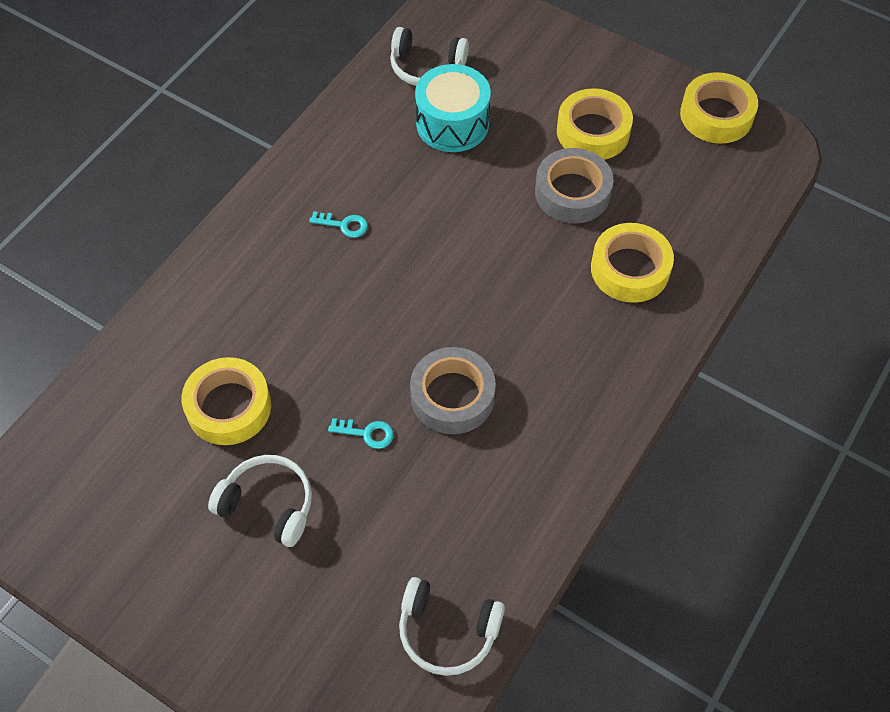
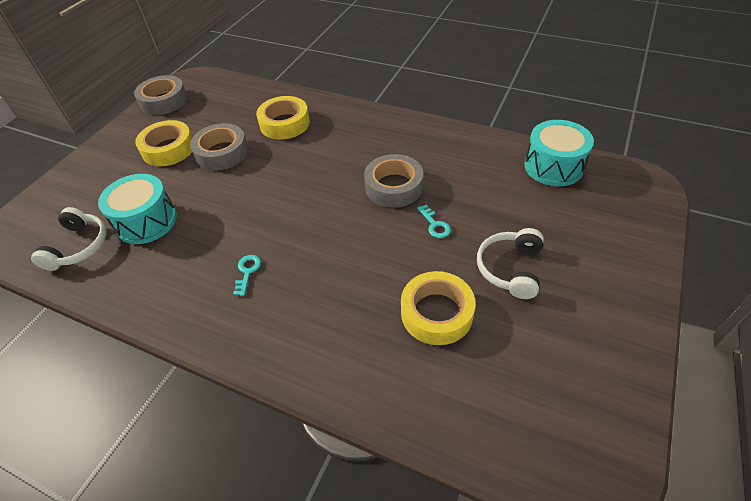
camera: 95 degrees left, 10 degrees down
turquoise key [328,418,394,449] -> turquoise key turned 150 degrees clockwise [417,205,451,238]
white headphones [399,577,505,676] -> turquoise drum [524,120,594,186]
yellow tape [680,72,758,144] -> grey tape [134,75,188,115]

